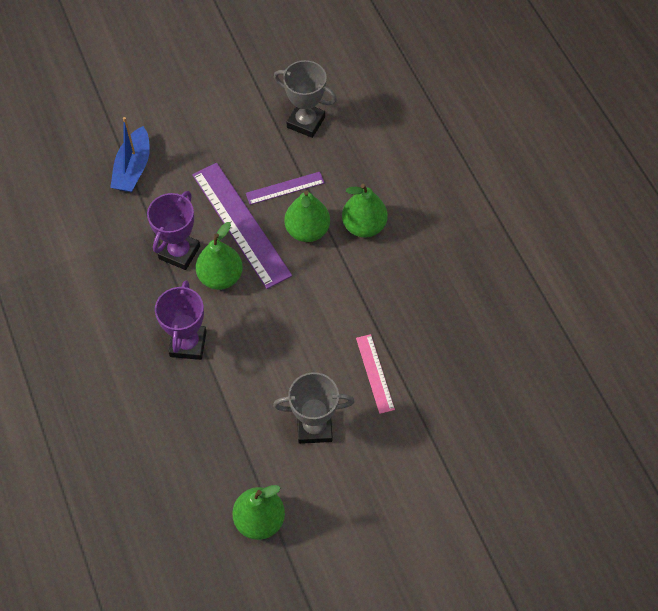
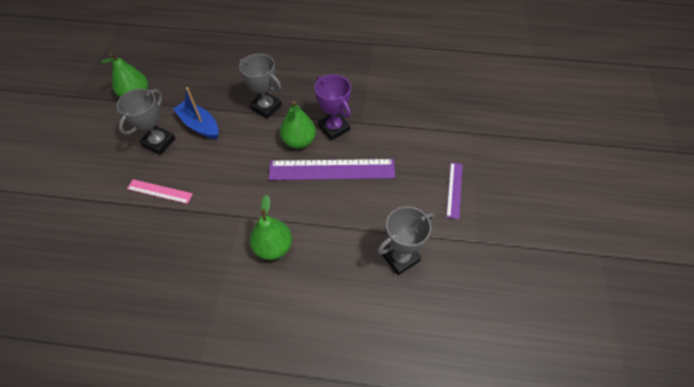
camera: 120 degrees right, 5 degrees down
blue boat [110,117,150,192] -> blue boat moved to [173,87,219,139]
purple trophy [155,280,207,360] -> grey trophy [238,54,282,119]
purple ruler [246,172,325,205] -> purple ruler moved to [446,162,463,219]
green pear [284,190,330,242] -> none

